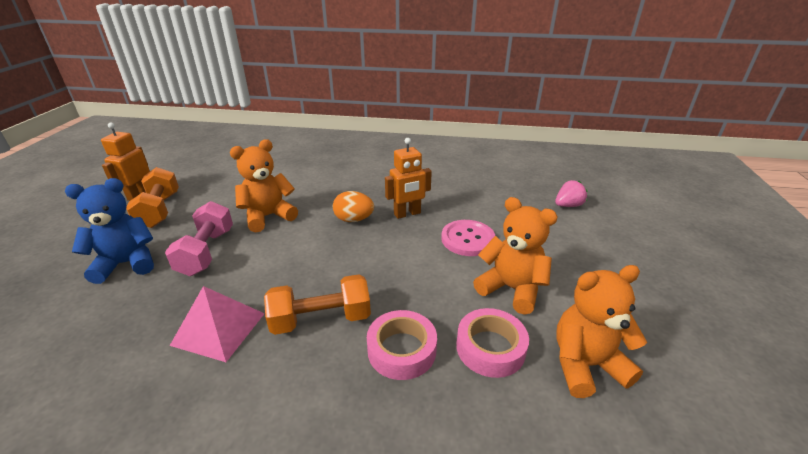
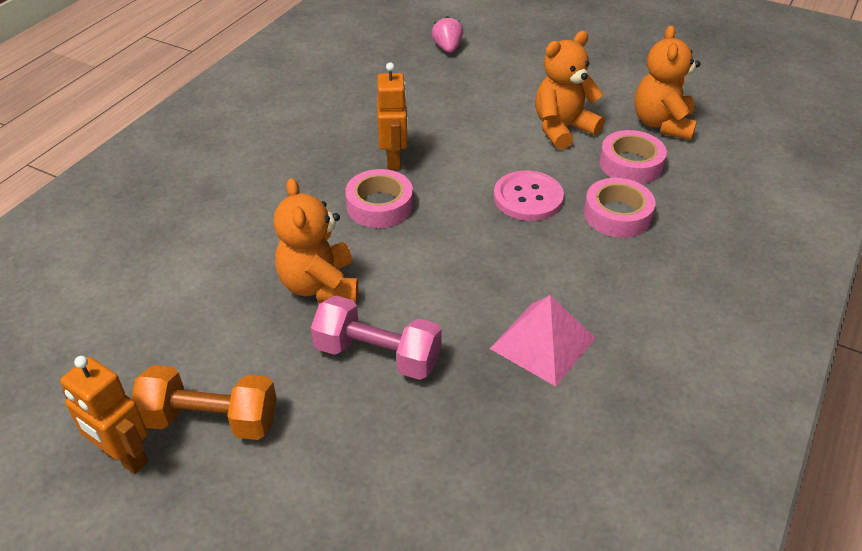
camera: 70 degrees left, 10 degrees up
blue teddy bear [65,178,154,284] -> none
orange dumbbell [264,274,371,335] -> none
orange egg [333,191,374,222] -> pink tape [345,169,413,228]
pink button [441,220,495,256] -> pink button moved to [494,170,564,221]

